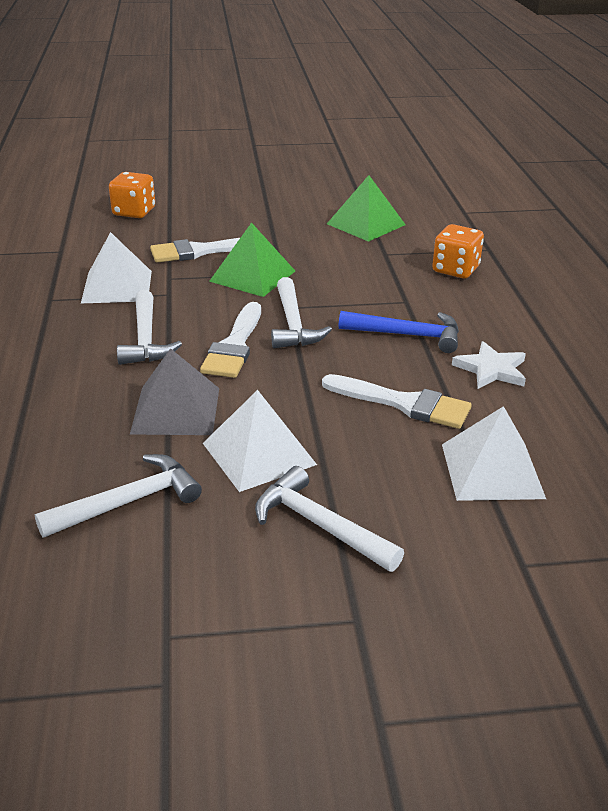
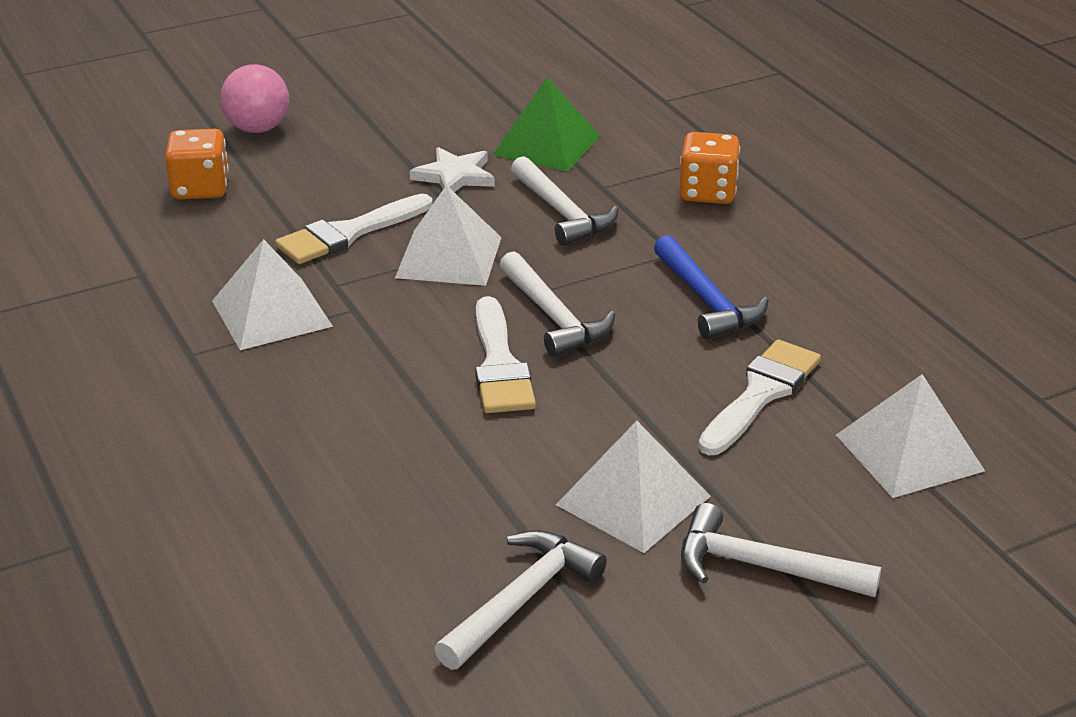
camera: 20 degrees left, 0 degrees up
white hammer [117,290,182,365] -> white hammer moved to [511,156,619,246]
grey pyramid [130,348,219,435] -> none
green pyramid [209,222,295,297] -> white pyramid [395,185,502,286]
white brush [322,374,472,429] -> white brush turned 60 degrees counterclockwise [698,340,821,455]
blue hammer [339,311,459,353] -> blue hammer turned 75 degrees clockwise [654,235,769,339]
white star [452,341,526,389] -> white star moved to [410,147,495,192]
none -> pink ball [220,64,289,133]

